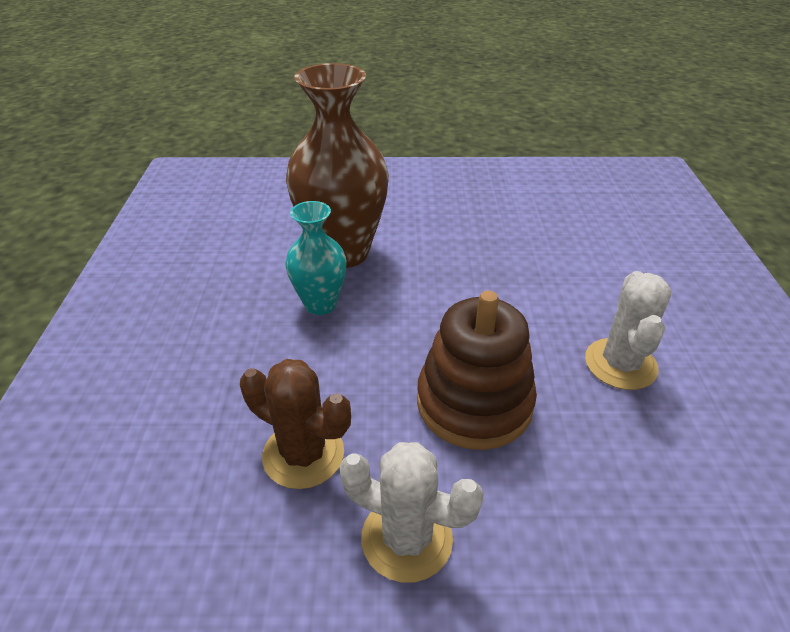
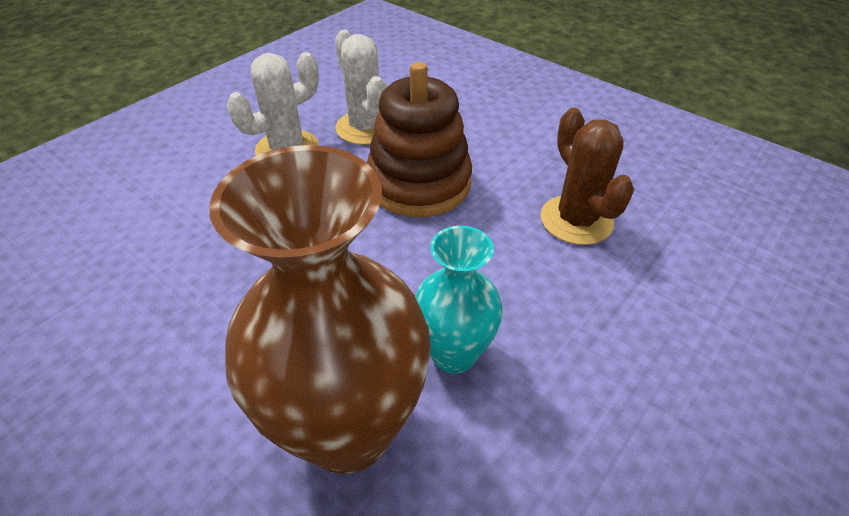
camera: 140 degrees left, 5 degrees up
white cactus [339,442,484,583] -> white cactus moved to [335,30,387,145]

